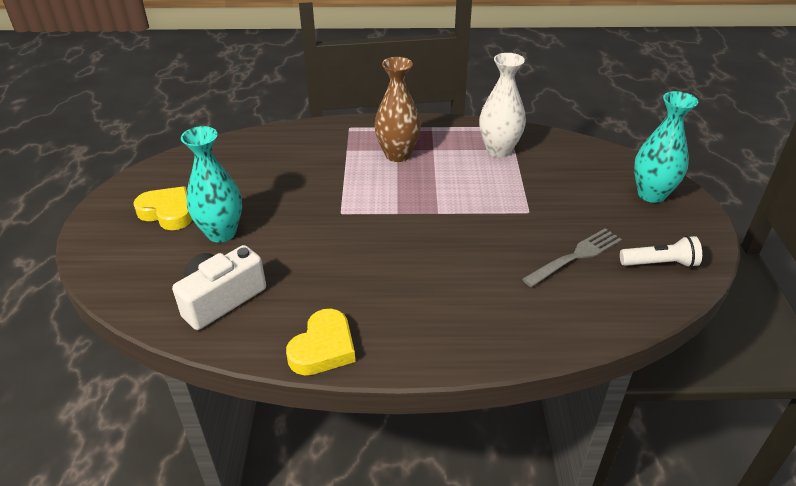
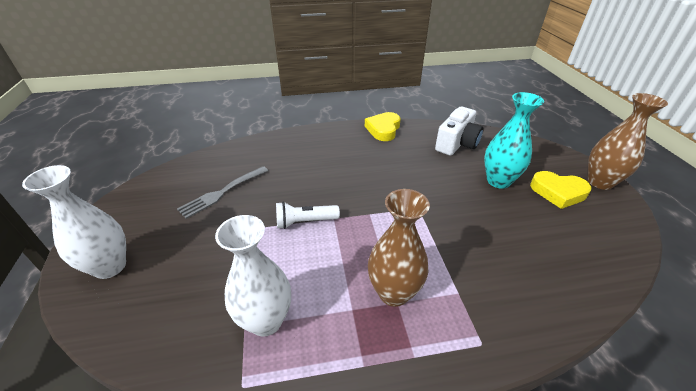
camera: 170 degrees right, 0 degrees up
white flashlight [620,236,702,268] -> white flashlight moved to [276,202,340,229]
turquoise vase [634,91,698,203] -> white vase [22,165,126,279]
none -> brown vase [588,93,668,190]

